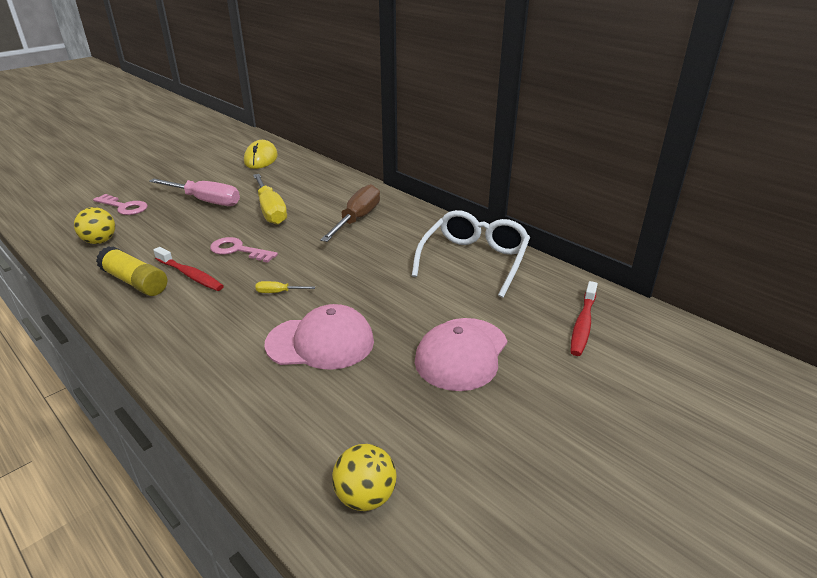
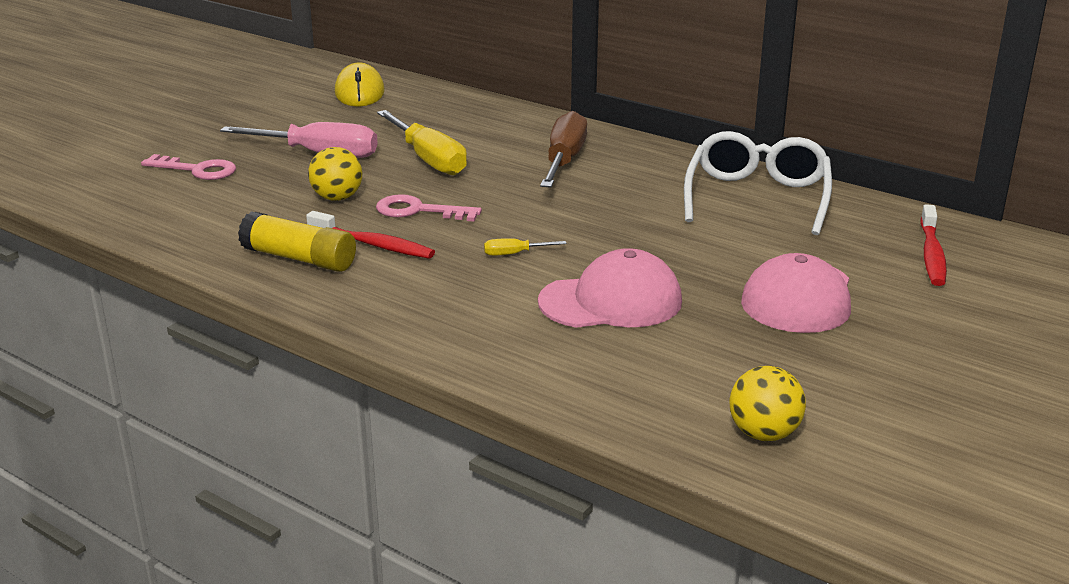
camera: 10 degrees left, 5 degrees down
yellow ball [74,207,115,244] -> yellow ball moved to [308,147,362,201]

